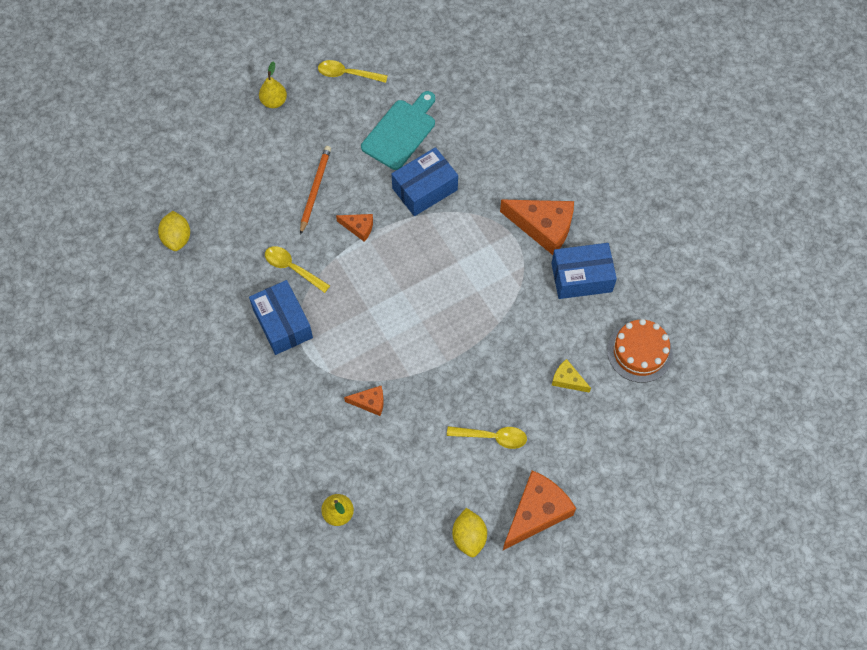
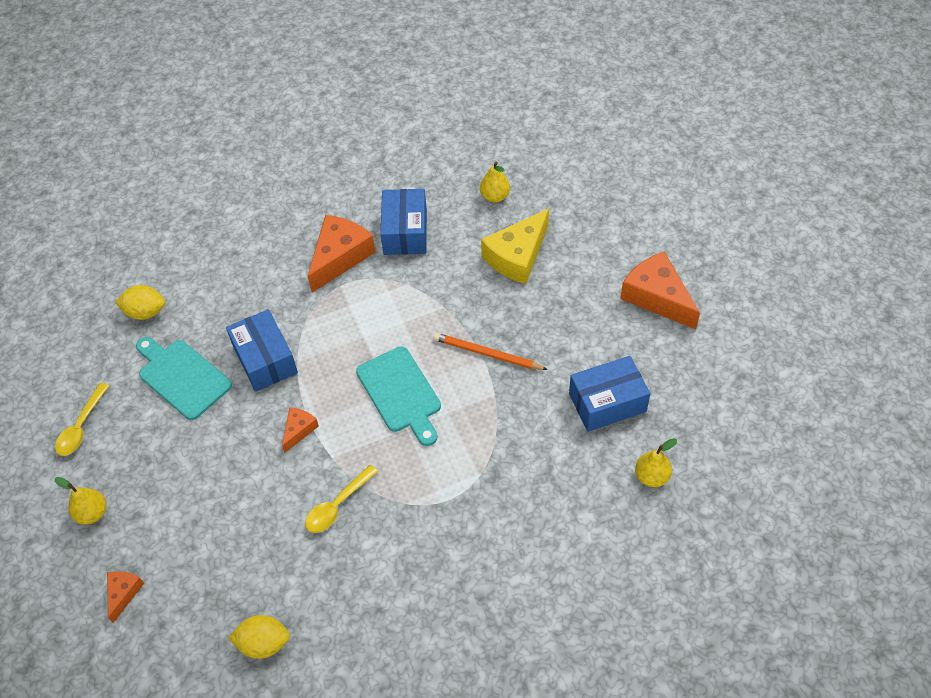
camera: 80 degrees left, 10 degrees down
blue box [249,280,313,355] -> blue box moved to [569,356,650,432]
orange pencil [300,146,331,235] -> orange pencil moved to [433,333,548,370]
orange cheese [344,386,384,416] -> orange cheese moved to [107,571,144,623]
yellow spoon [447,426,527,449] -> none
yellow lemon [452,508,487,557] -> yellow lemon moved to [115,285,165,320]
yellow cheese [551,359,591,393] -> yellow cheese [481,208,549,284], size x1.98
orange cake [607,319,673,383] -> yellow pear [480,162,510,203]
none -> turquoise cutting board [356,347,441,446]

